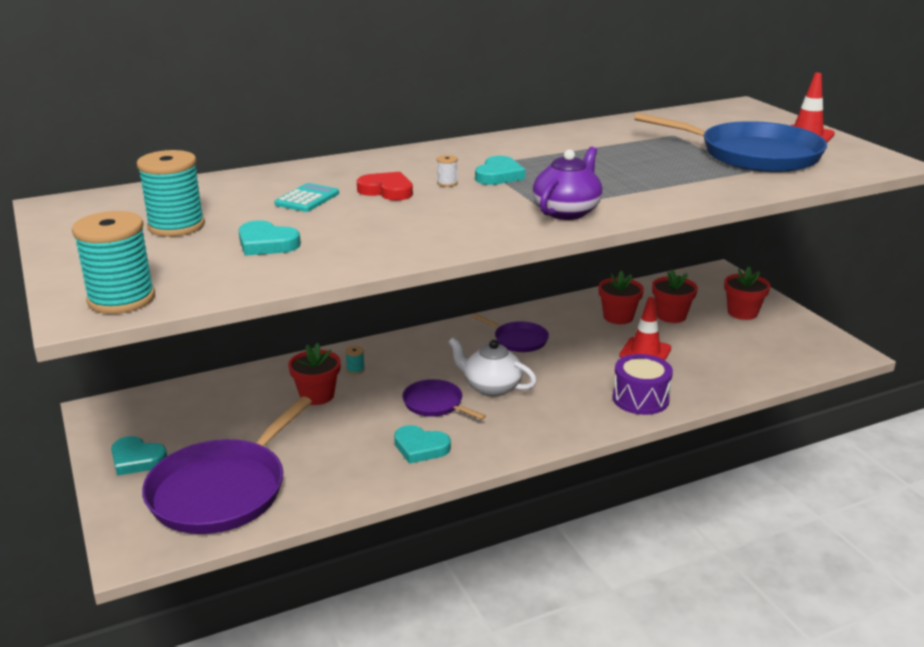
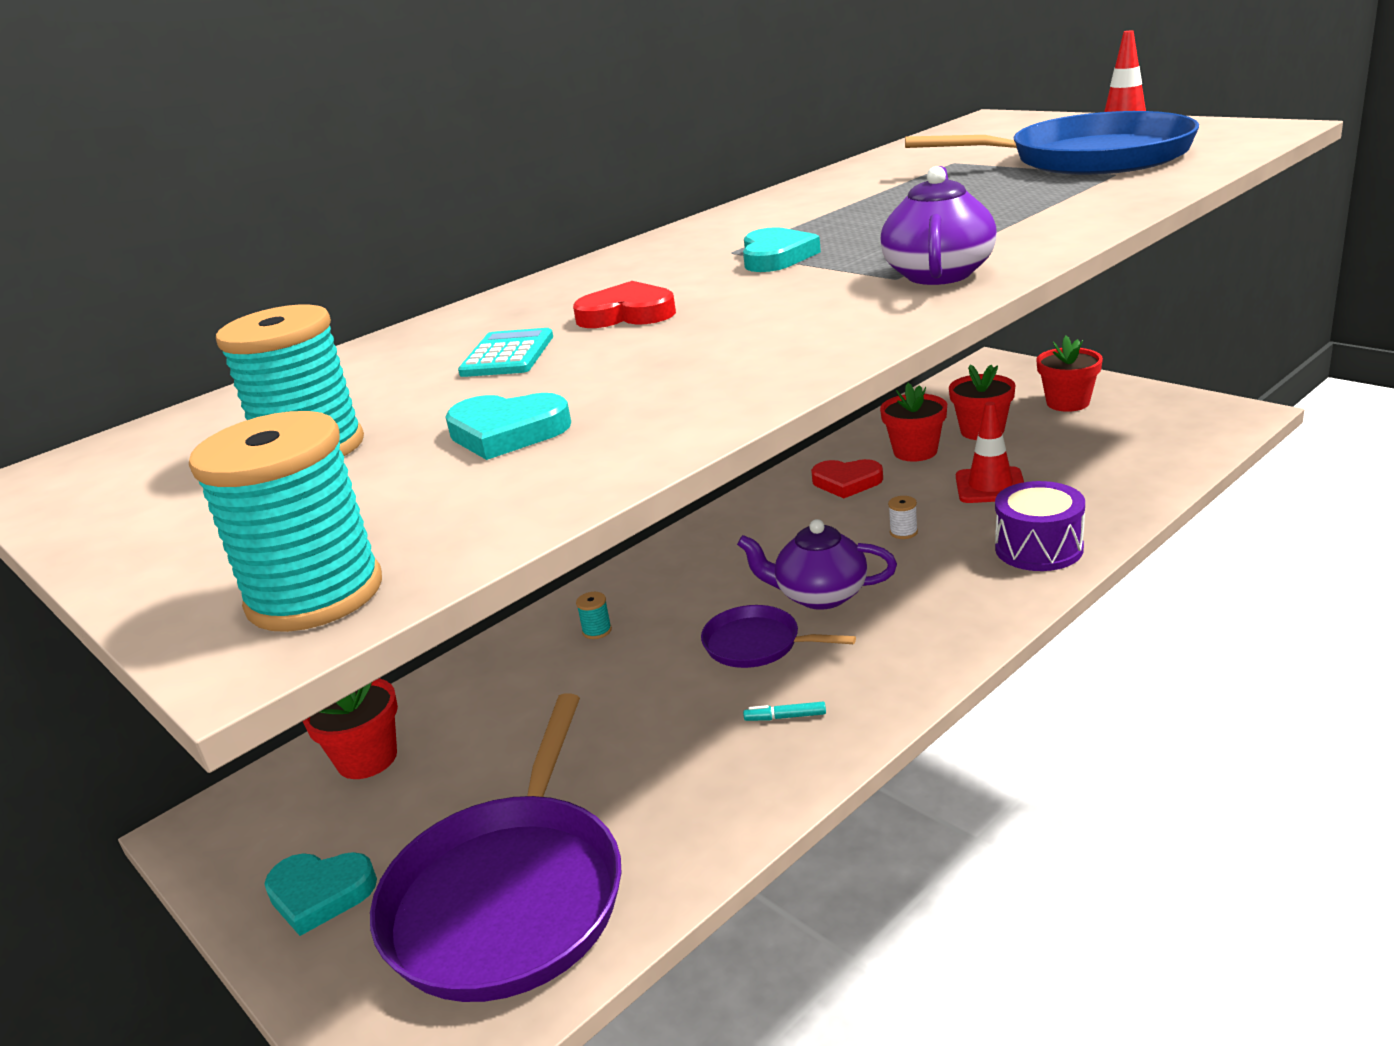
camera: 15 degrees left, 0 degrees up
red flower pot [288,343,341,405] -> red flower pot moved to [302,678,398,779]
turquoise heart [394,425,451,464] -> turquoise marker [743,702,826,721]
white spool [437,155,458,187] -> white spool moved to [888,496,918,539]
white teapot [448,337,537,397] -> purple teapot [737,519,897,610]
purple pan [471,313,549,352] -> none
none -> red heart [811,459,883,498]

